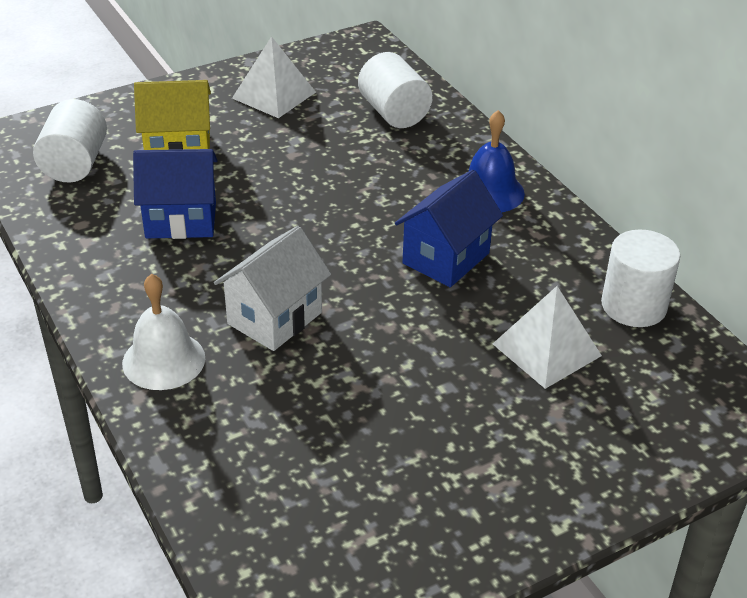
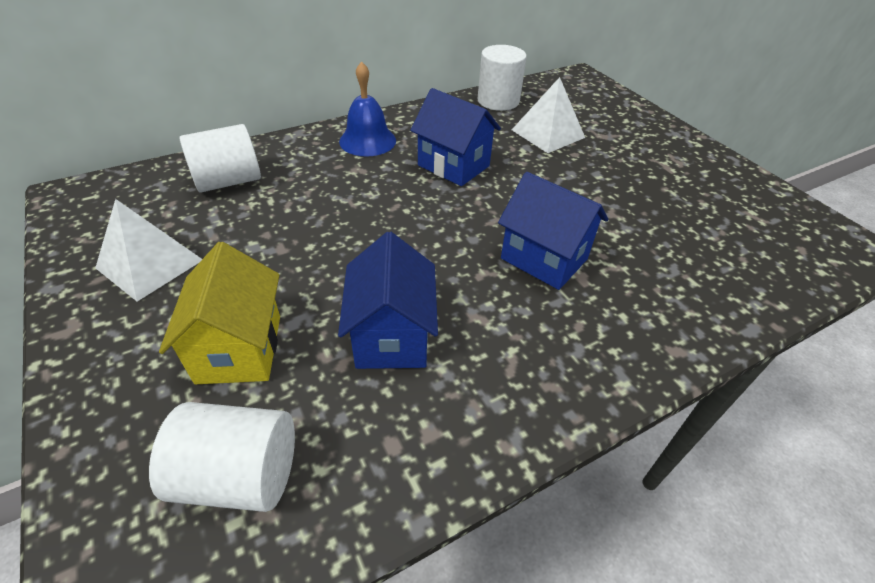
camera: 90 degrees left, 5 degrees up
white bell [122,274,205,390] -> none
white house [214,226,331,351] -> blue house [498,172,608,290]

